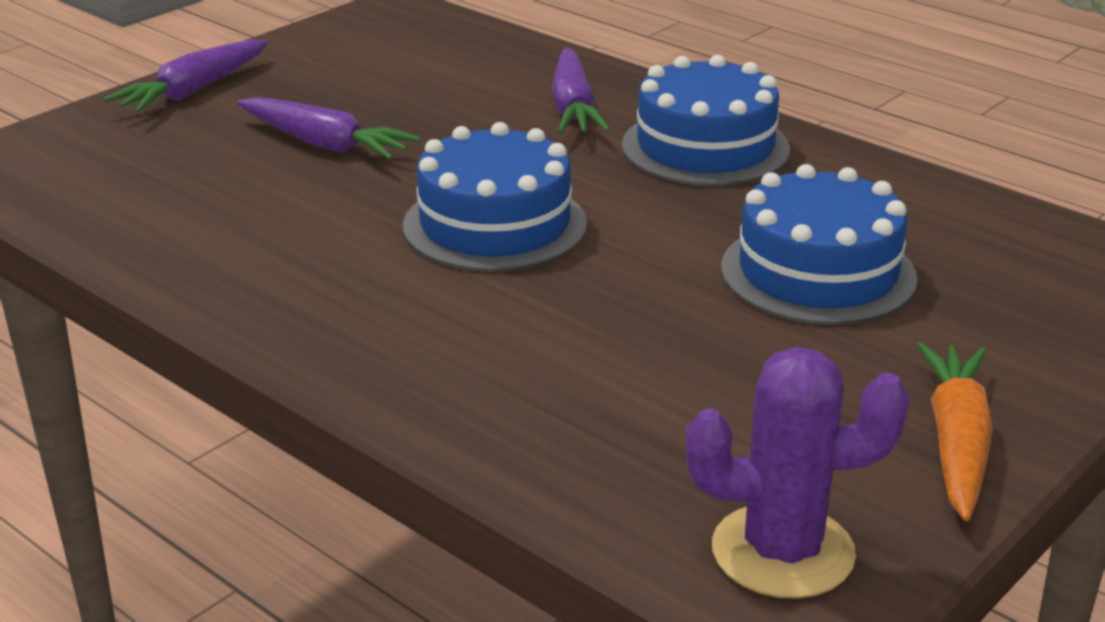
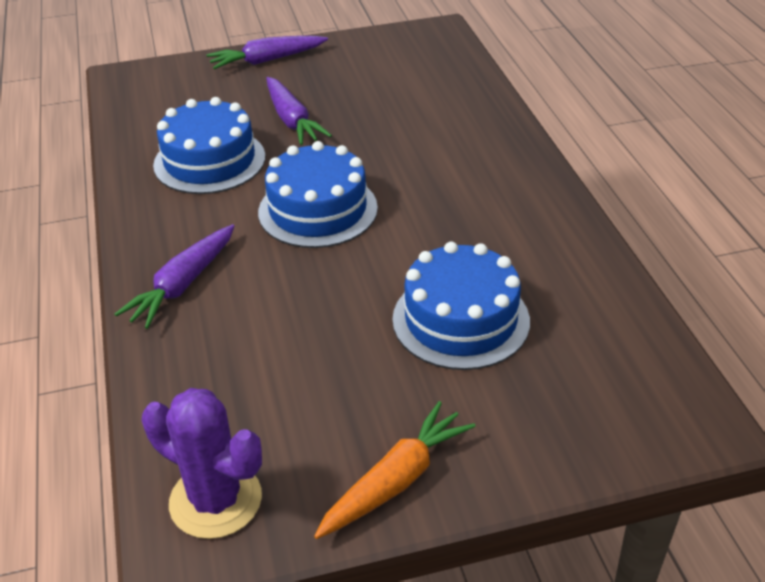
camera: 35 degrees right, 10 degrees up
purple carrot [551,48,610,133] -> purple carrot moved to [115,224,235,329]
blue cake [622,55,790,186] -> blue cake moved to [153,97,265,194]

